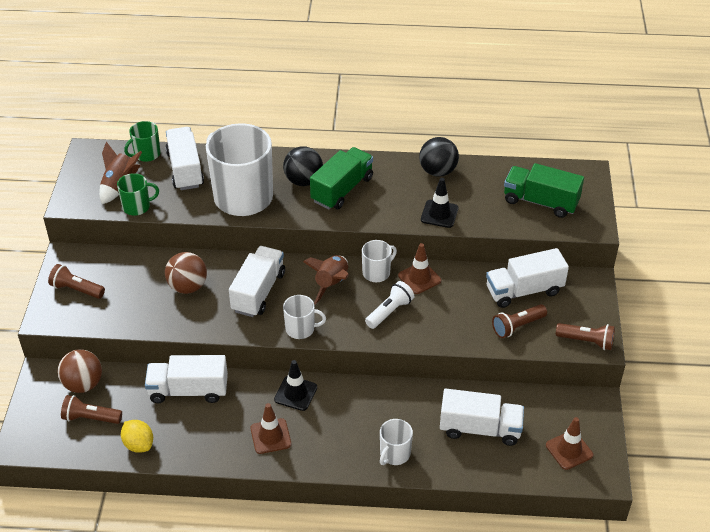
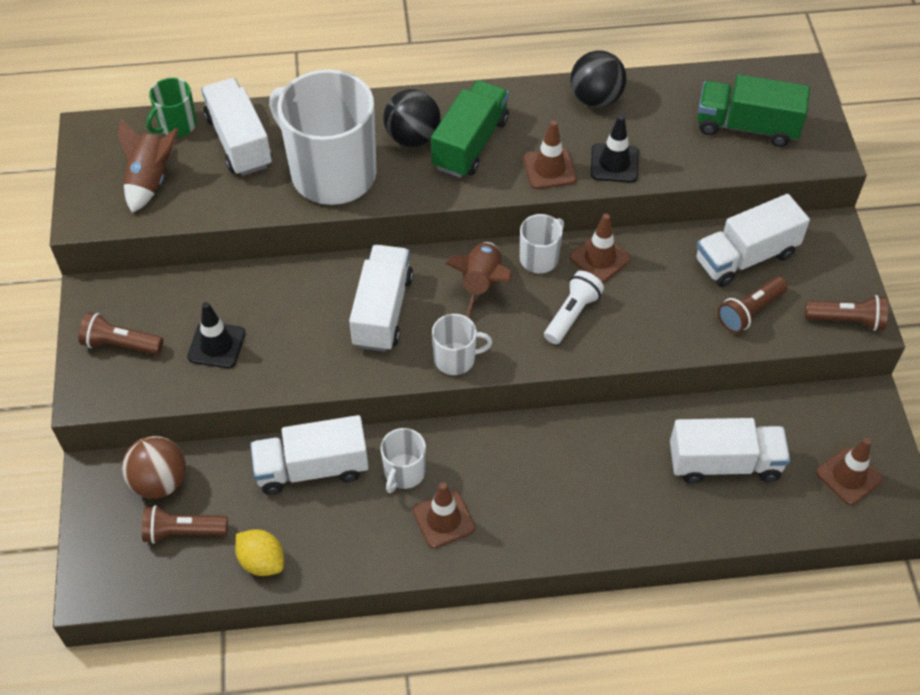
camera: 10 degrees left, 10 degrees up
green mug [117,173,159,216] -> none
brown ball [165,252,207,294] -> none
black traffic cone [274,360,317,411] -> black traffic cone moved to [187,302,246,368]
white mug [380,419,413,465] -> white mug moved to [380,428,426,493]
none -> brown traffic cone [523,120,577,189]

